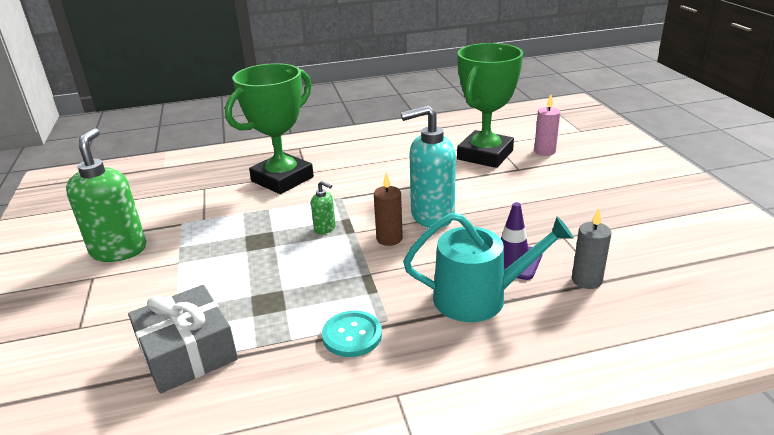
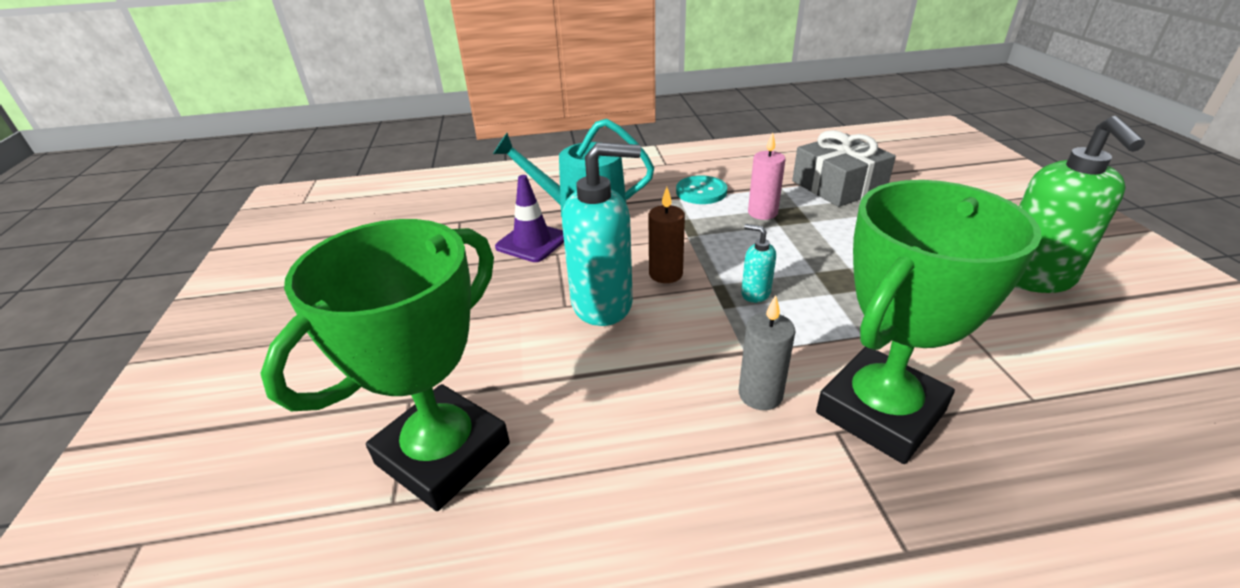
camera: 175 degrees left, 5 degrees up
green soap dispenser [311,181,336,234] -> turquoise soap dispenser [741,224,776,303]
pink candle [534,95,560,156] -> pink candle moved to [748,132,785,220]
grey candle [572,208,611,289] -> grey candle moved to [739,295,796,410]

